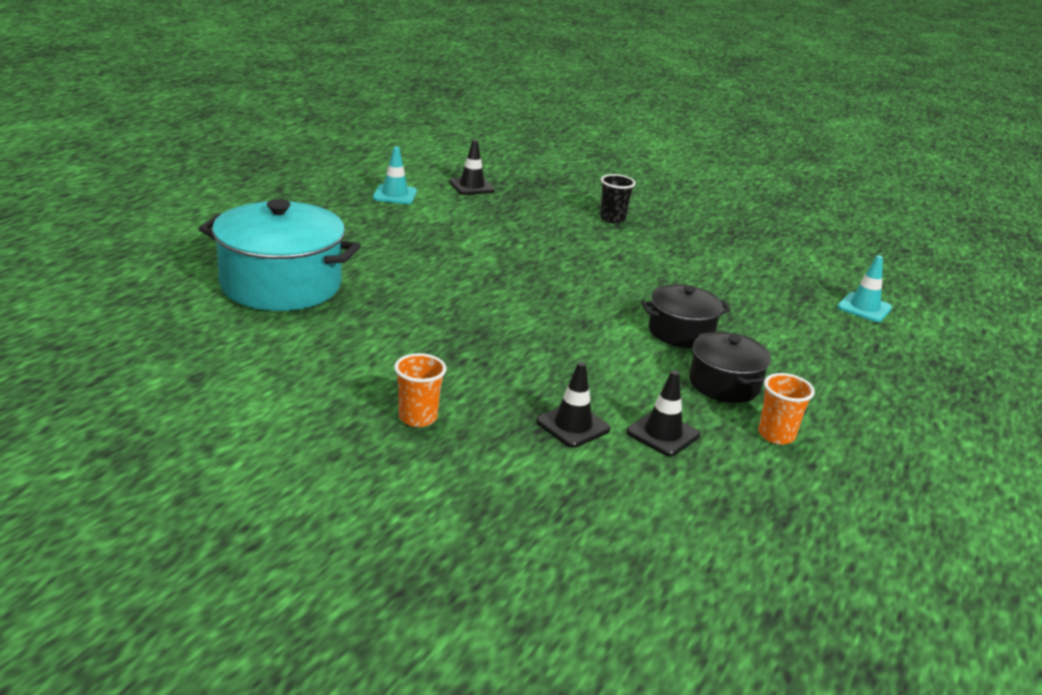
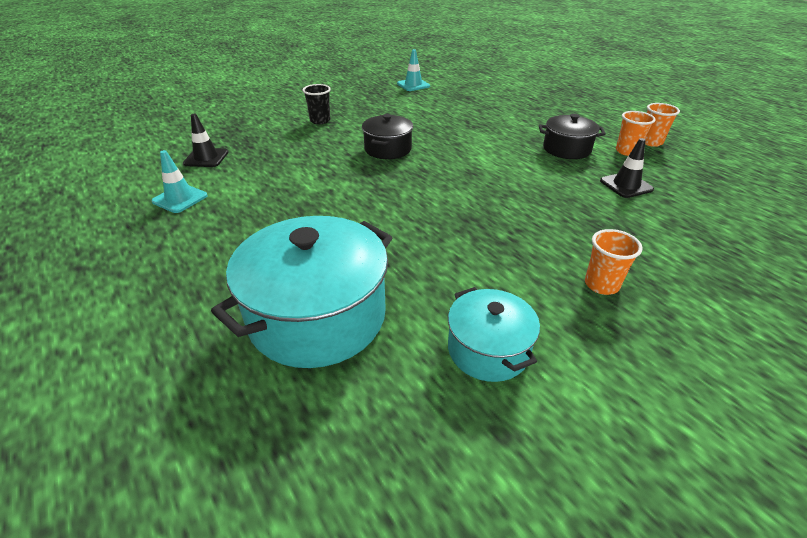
camera: 60 degrees left, 10 degrees up
black traffic cone [536,362,610,448] -> none
black pot [641,284,731,348] -> black pot moved to [362,114,413,159]
turquoise traffic cone [837,255,892,322] -> turquoise traffic cone moved to [397,49,430,91]
none -> turquoise pot [448,287,540,382]
none -> orange cup [645,103,680,147]

